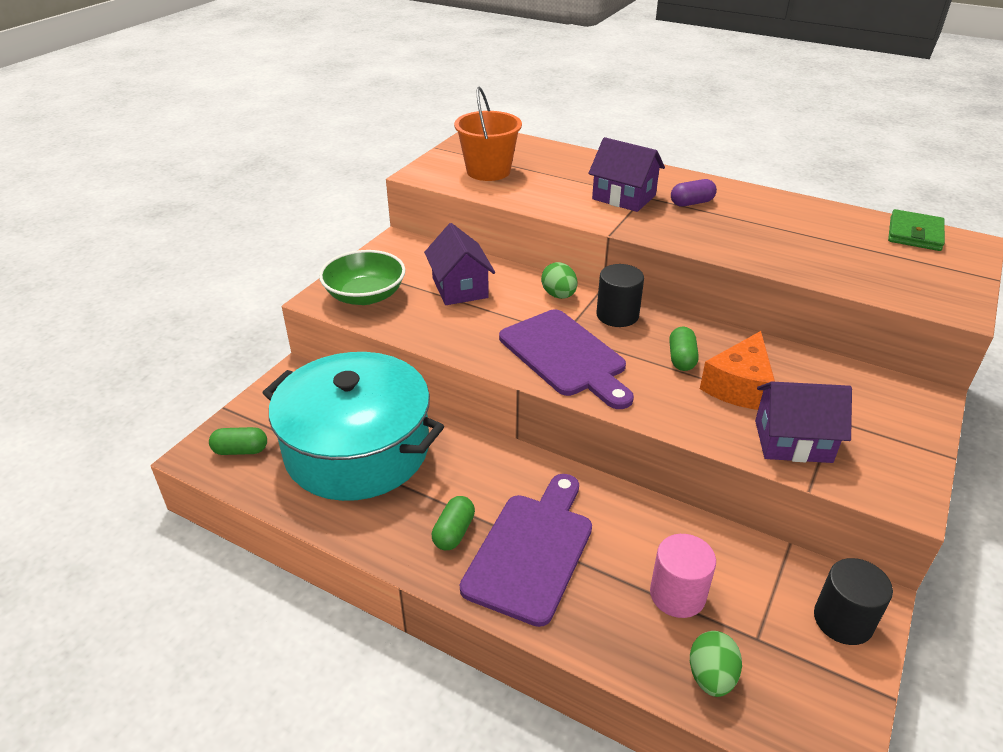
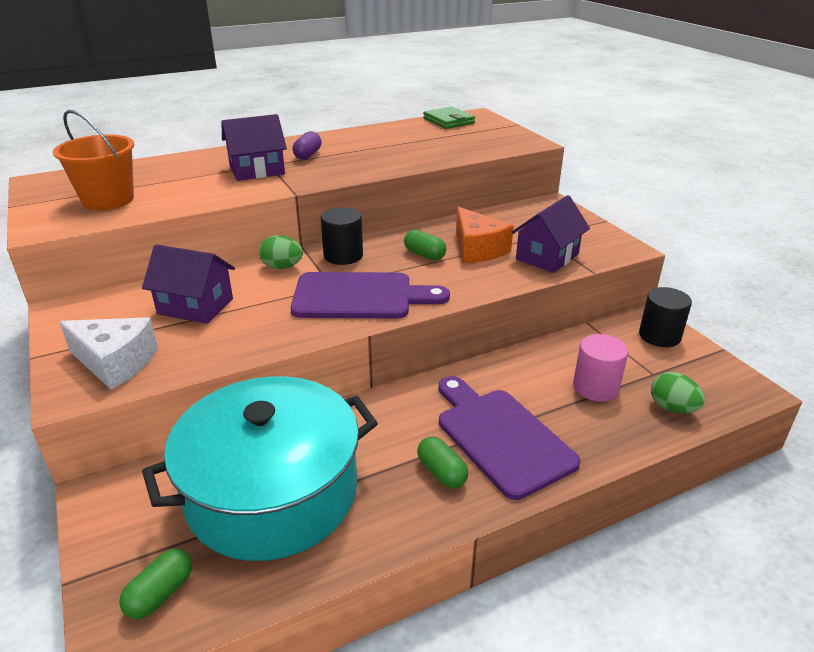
camera: 55 degrees left, 5 degrees down
green bowl [319,250,405,305] -> white cheese [59,317,158,389]

